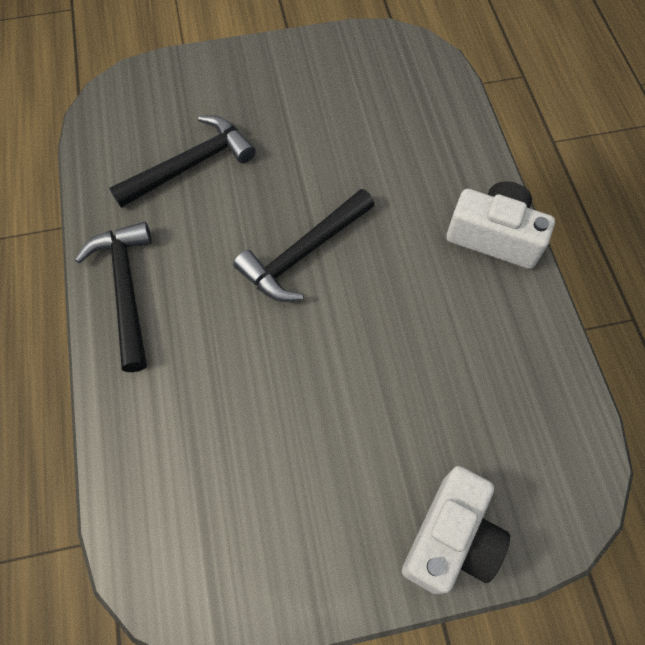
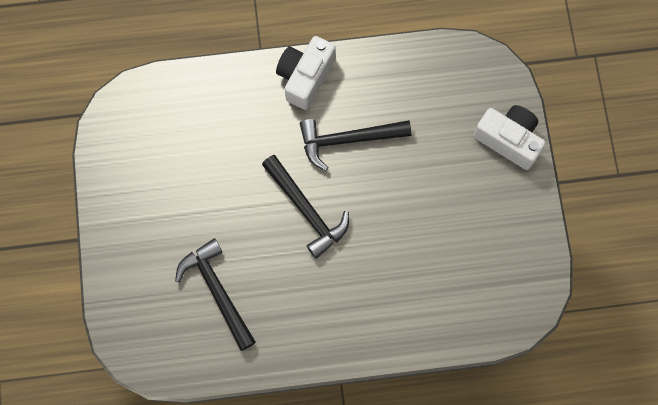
camera: 85 degrees left, 10 degrees up
black hammer [75,222,152,372] -> black hammer moved to [300,119,411,171]

